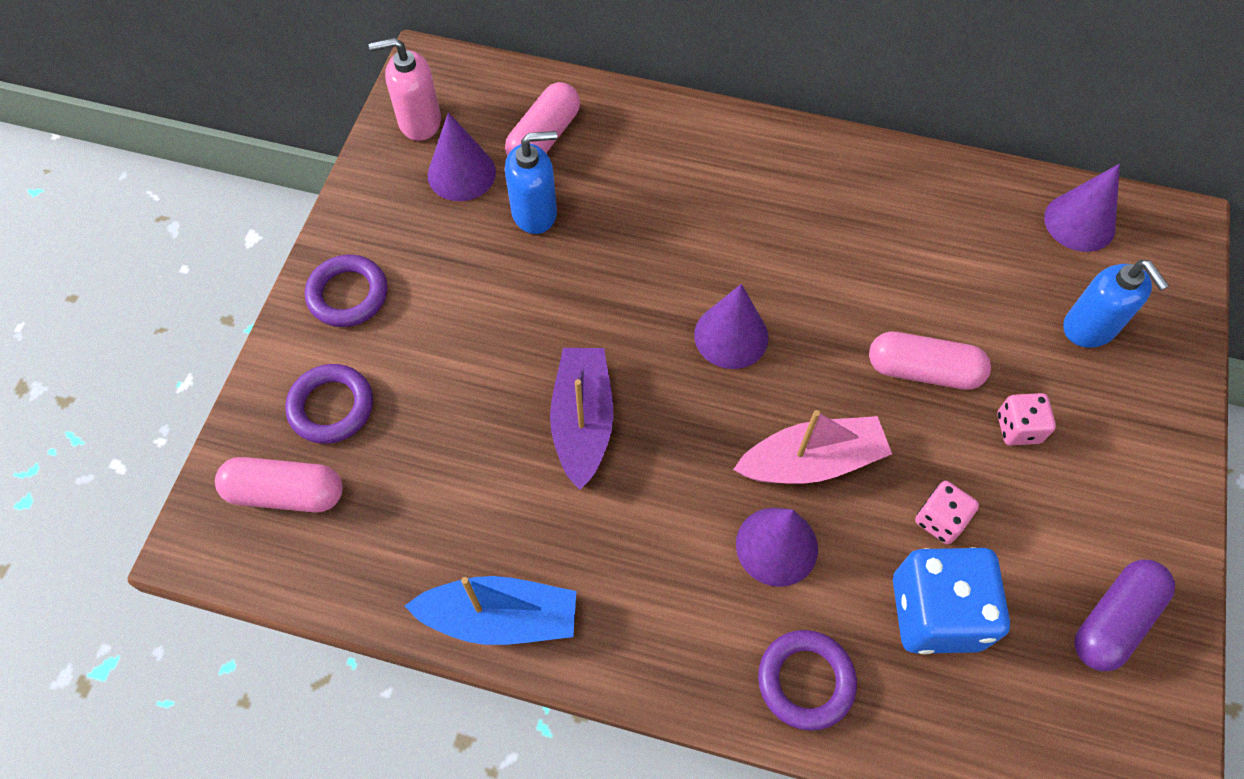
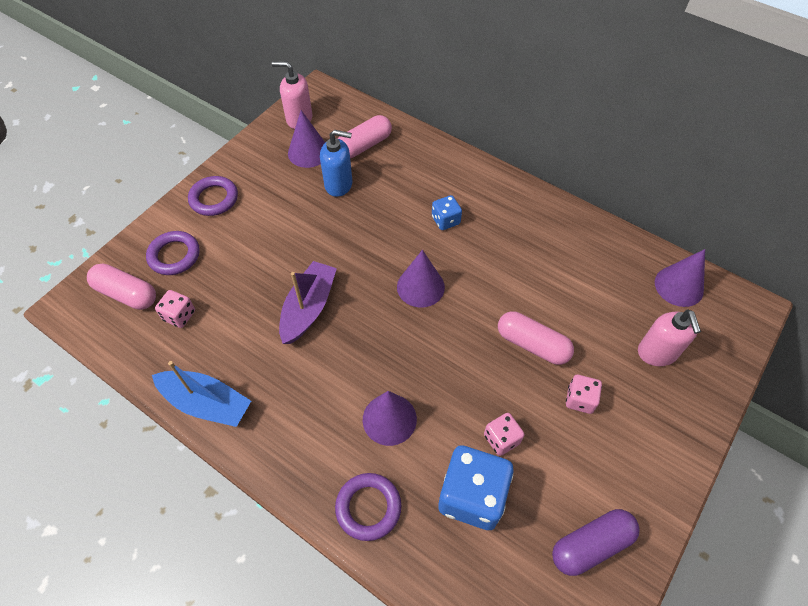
camera: 20 degrees right, 5 degrees down
pink boat [733,410,892,484] -> none
blue soap dispenser [1064,260,1169,348] -> pink soap dispenser [638,309,701,366]
none -> pink dice [155,290,195,328]
none -> blue dice [432,195,462,230]

